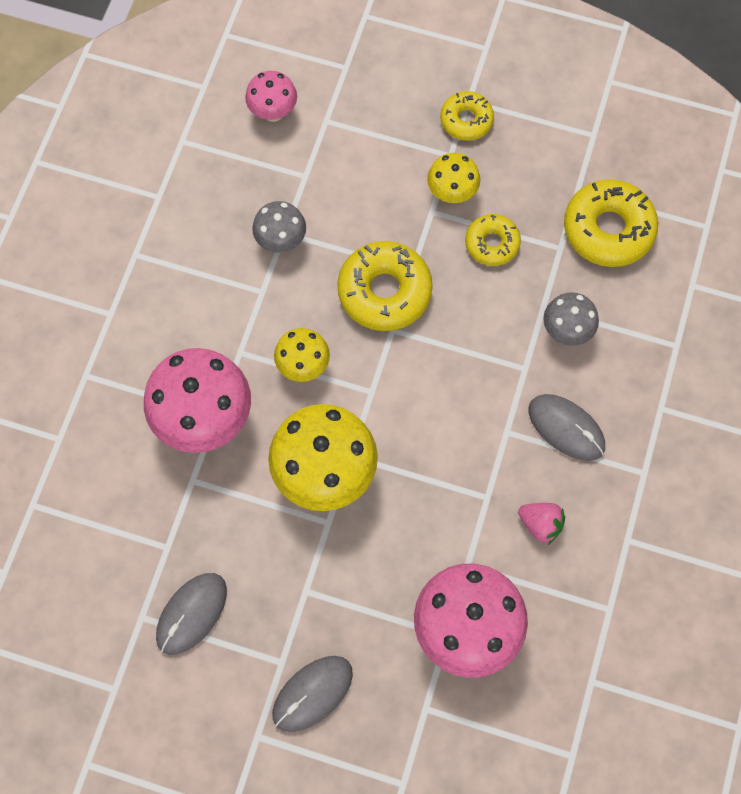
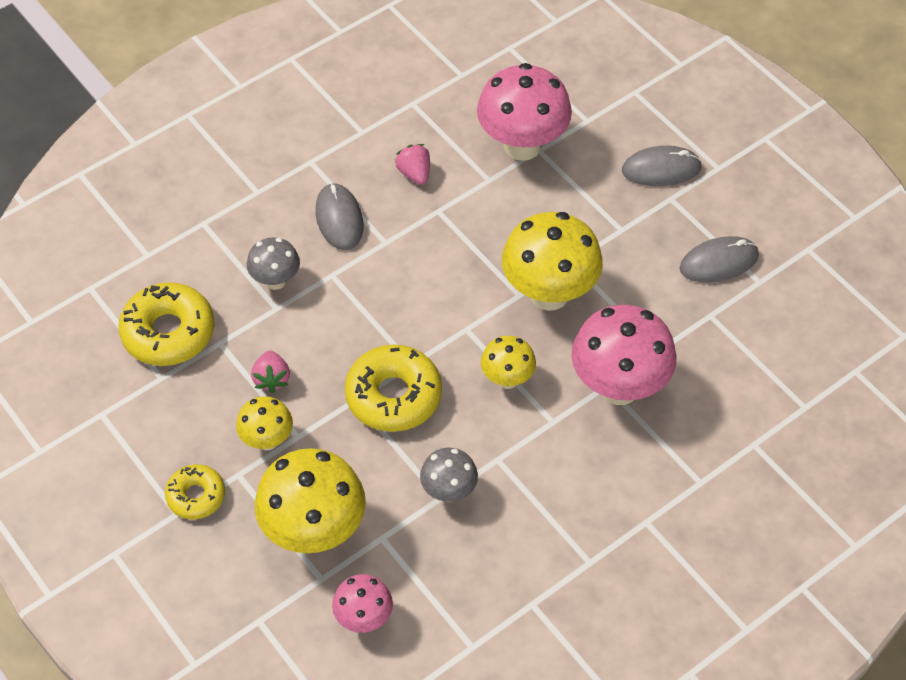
camera: 145 degrees left, 15 degrees down
yellow donut [465,214,521,266] -> pink strawberry [251,351,290,393]
none -> yellow mushroom [255,448,366,553]

